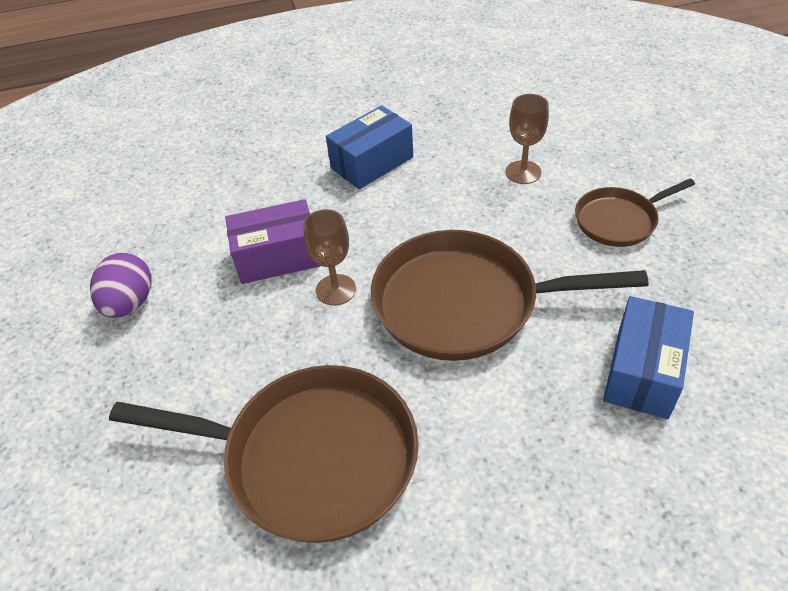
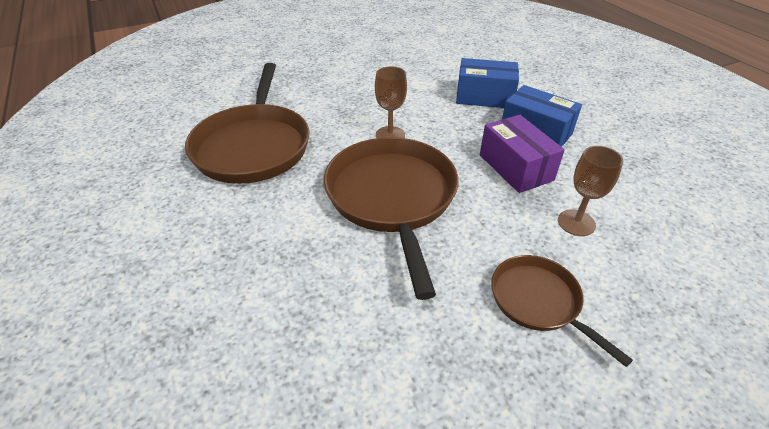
camera: 75 degrees right, 5 degrees down
purple egg [90,252,152,318] -> none
purple box [225,199,320,284] -> purple box moved to [480,115,565,193]
blue box [603,296,694,419] -> blue box moved to [456,58,519,108]

